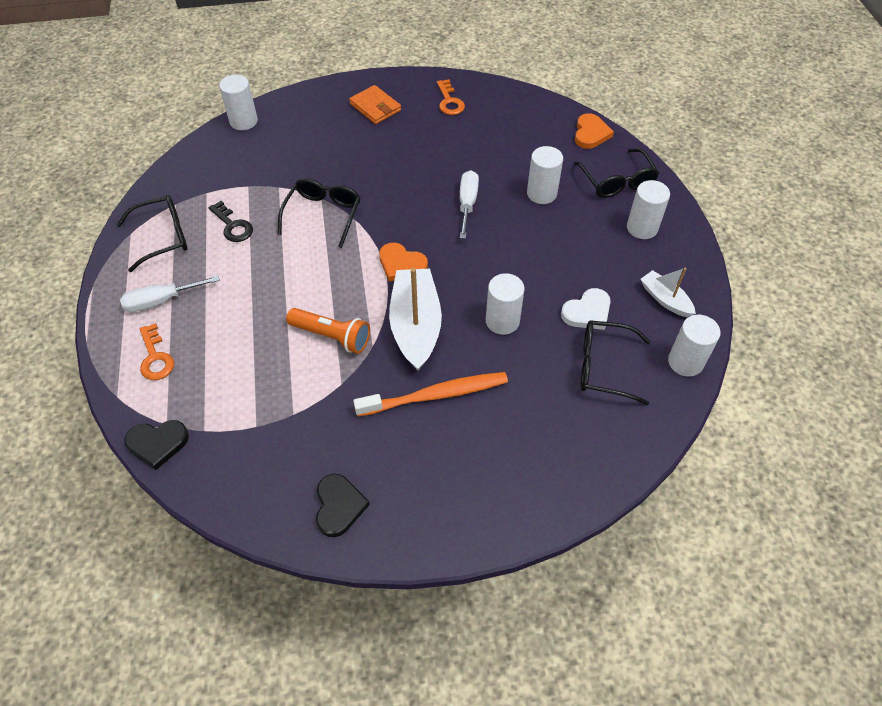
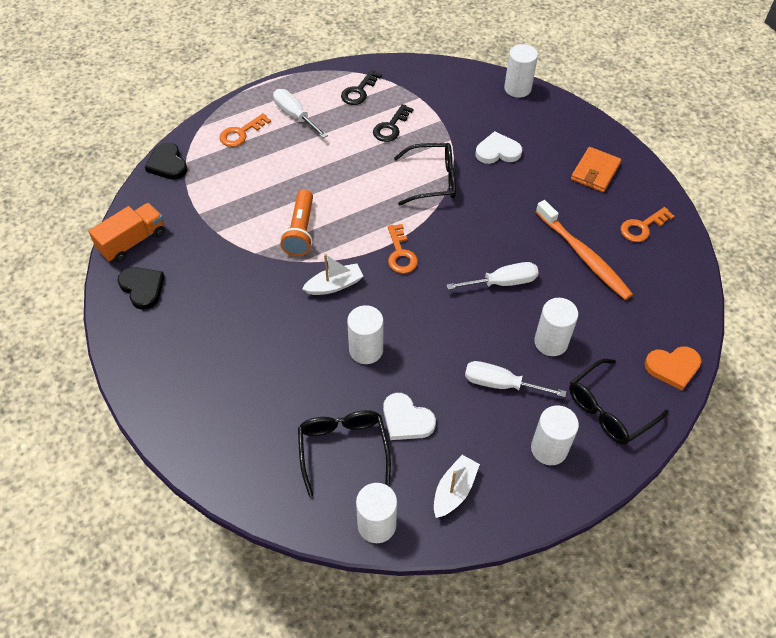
camera: 70 degrees right, 0 degrees up
black glasses [117,195,188,272] -> black key [341,70,382,105]
black heart [316,474,370,537] -> black heart turned 105 degrees counterclockwise [117,267,165,310]
orange toothbrush [353,372,508,417] -> orange toothbrush moved to [536,200,633,300]
orange heart [379,242,428,281] -> orange key [388,224,418,274]
white boat [389,268,442,371] -> white boat [302,254,364,295], size x0.54
none -> orange truck [88,203,165,262]
none -> white screwdriver [465,361,567,397]
none -> white heart [475,131,522,164]

